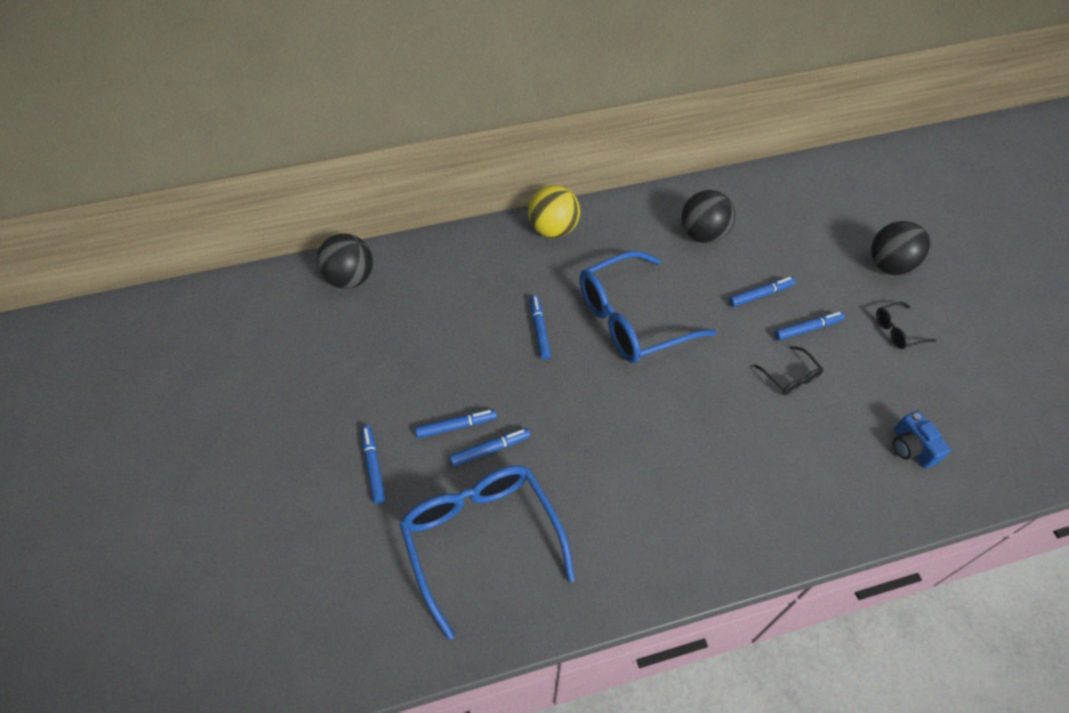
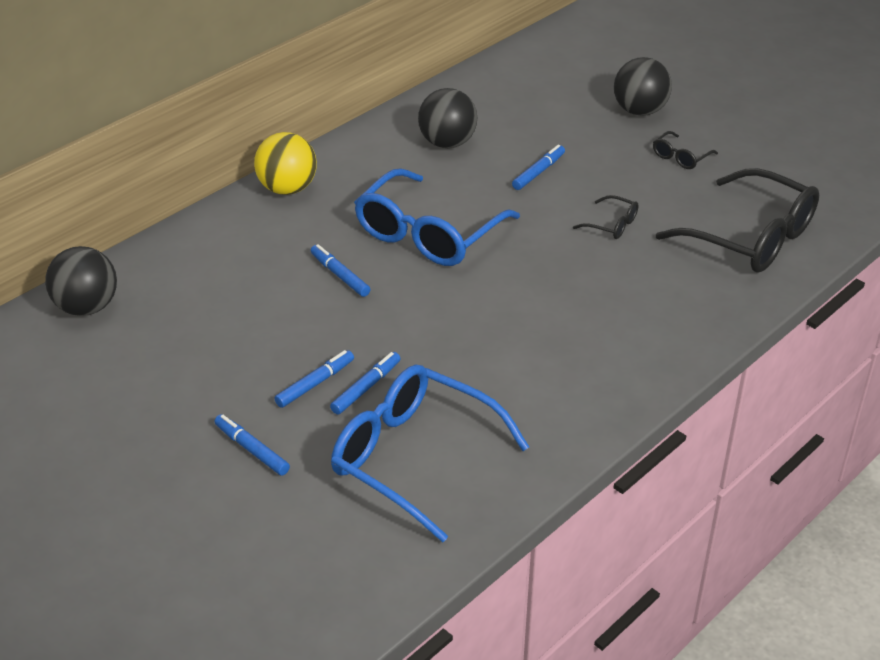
camera: 30 degrees left, 15 degrees down
blue marker [774,312,845,340] -> none
blue camera [893,411,951,468] -> black glasses [656,168,819,273]

